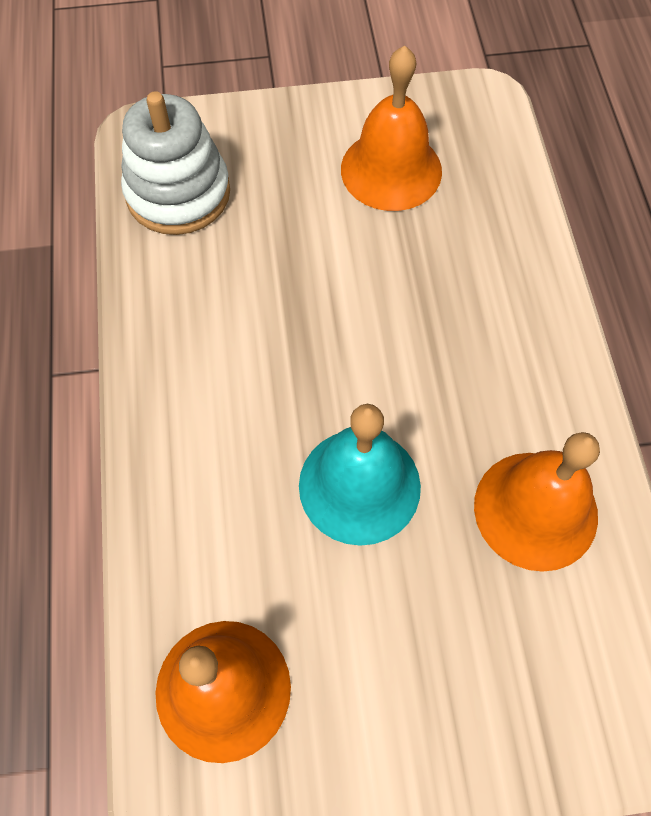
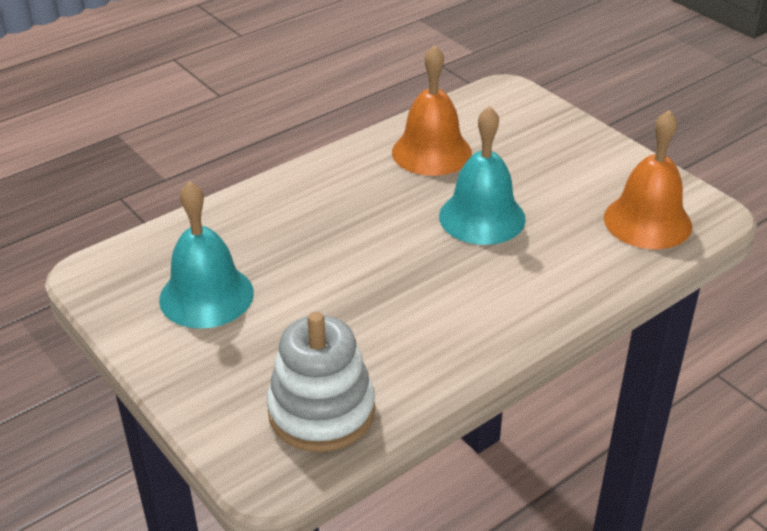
camera: 120 degrees left, 25 degrees down
orange bell [341,46,442,211] -> turquoise bell [159,181,254,329]

